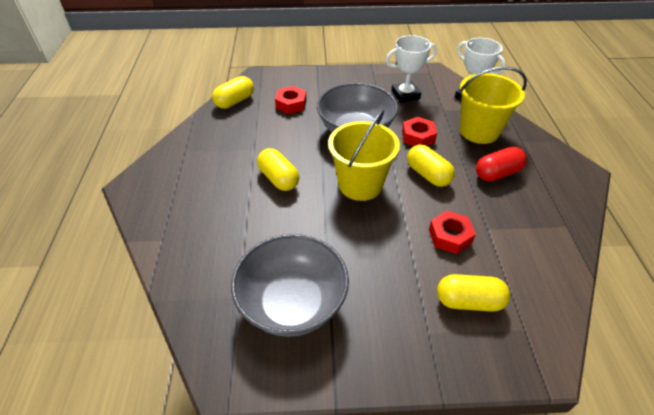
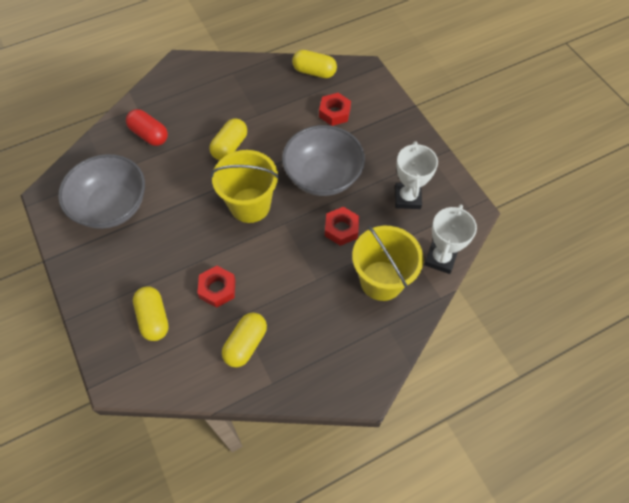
camera: 65 degrees right, 15 degrees up
white trophy [385,35,437,103] -> white trophy turned 45 degrees clockwise [395,141,438,209]
yellow capsule [407,145,455,187] -> yellow capsule moved to [222,312,267,368]
red capsule [476,146,527,182] -> red capsule moved to [126,109,168,146]

